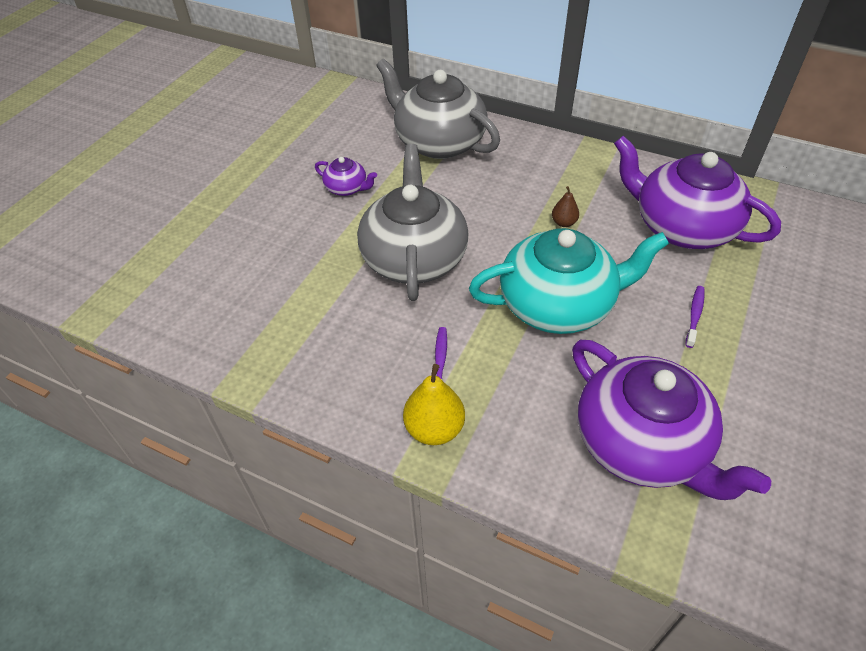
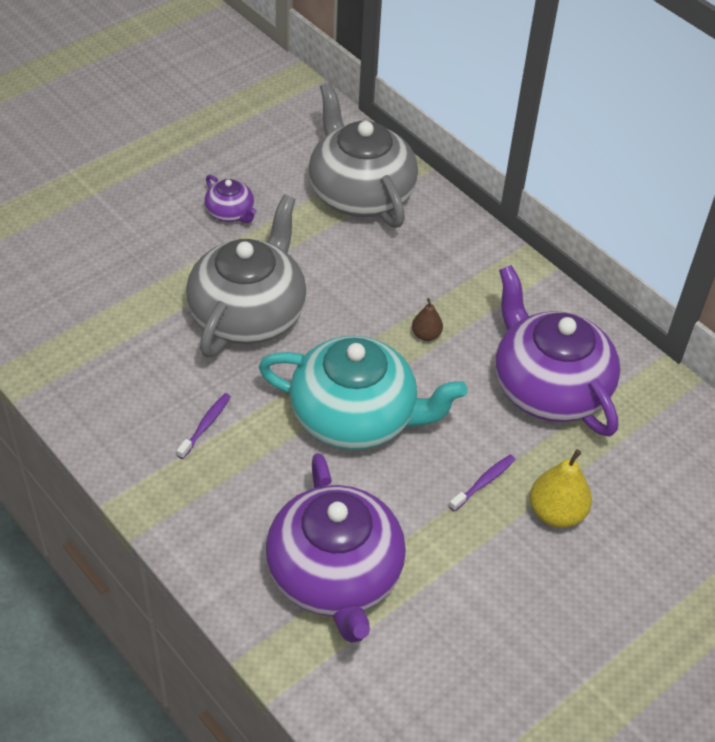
camera: 20 degrees right, 0 degrees up
yellow pear [403,364,465,445] -> yellow pear moved to [530,449,592,528]

